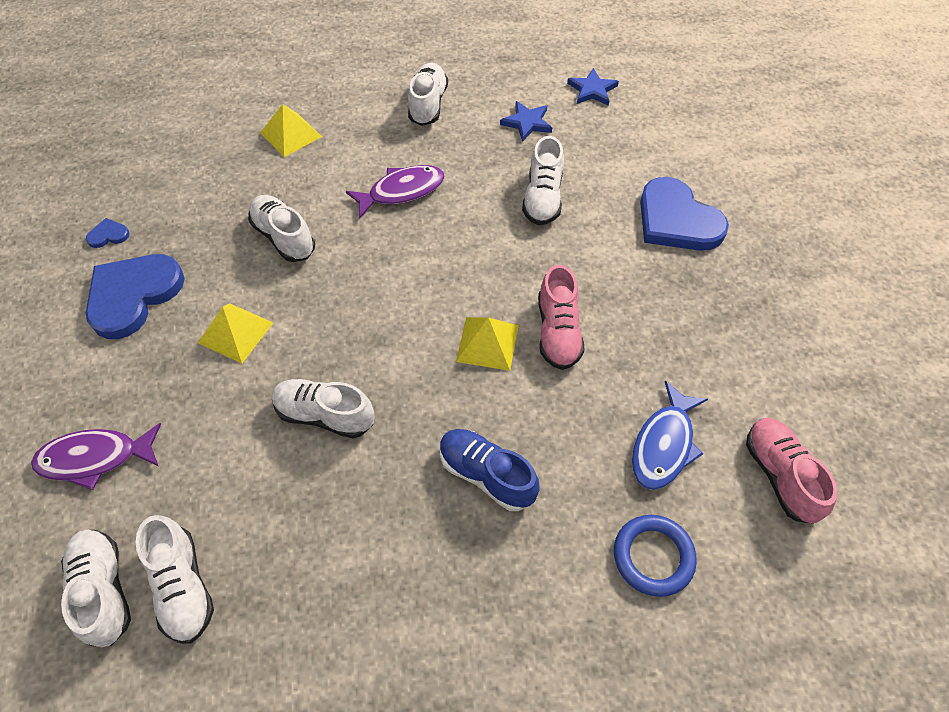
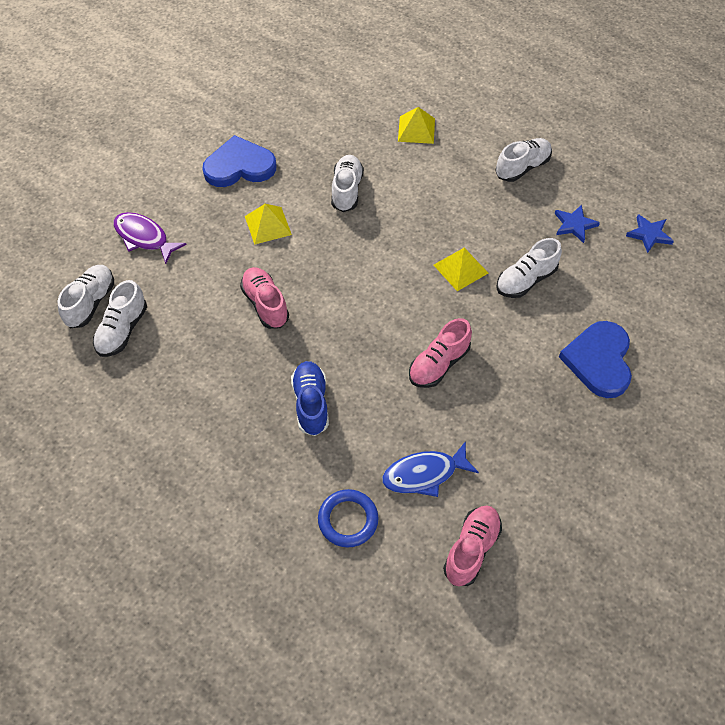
camera: 45 degrees right, 0 degrees up
blue heart [86,218,130,248] -> none
white shoe [272,379,375,438] -> pink shoe [240,267,289,329]
purple fish [346,165,445,219] -> none
yellow pyramid [456,317,519,371] -> yellow pyramid moved to [434,248,488,291]

